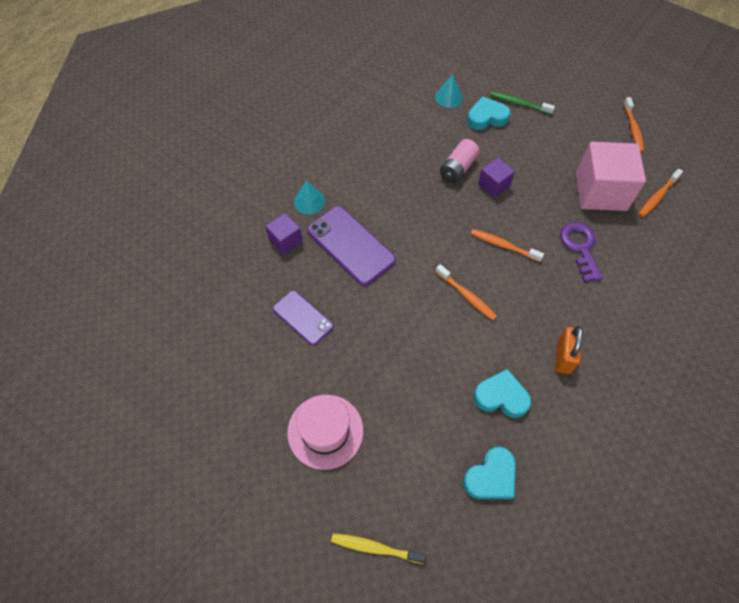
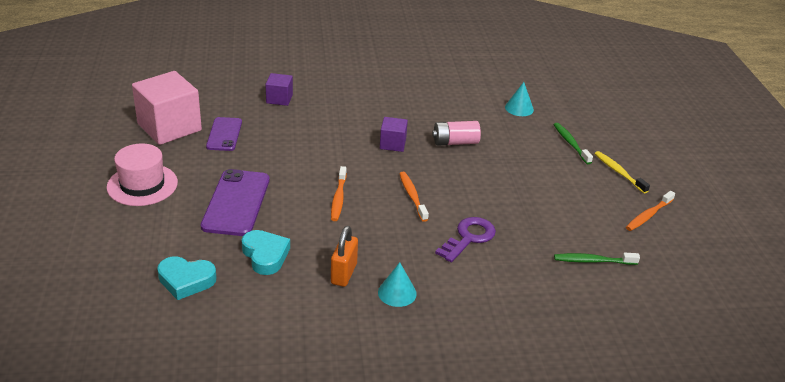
camera: 45 degrees right, 25 degrees down
turquoise cone [294,180,325,214] -> turquoise cone moved to [378,262,417,307]
purple phone [307,206,396,286] -> purple phone moved to [201,169,270,236]
yellow toothbrush [331,533,426,564] -> yellow toothbrush moved to [594,151,650,194]
turquoise heart [467,96,511,130] -> none
purple cube [478,158,515,198] -> purple cube moved to [380,117,408,152]
orange padlock [555,326,583,374] -> orange padlock turned 45 degrees counterclockwise [331,226,358,287]
pink cube [576,142,646,211] -> pink cube moved to [132,71,202,145]
orange toothbrush [638,169,683,217] -> green toothbrush [554,253,640,265]

